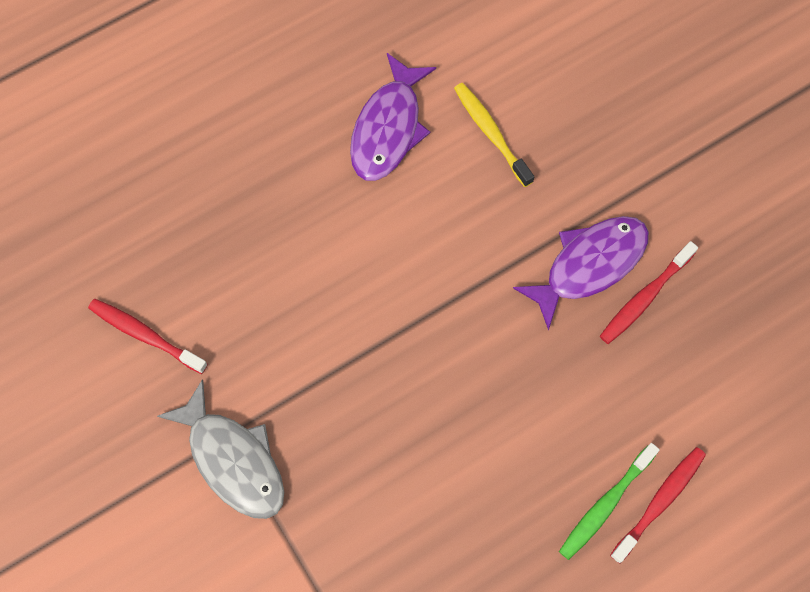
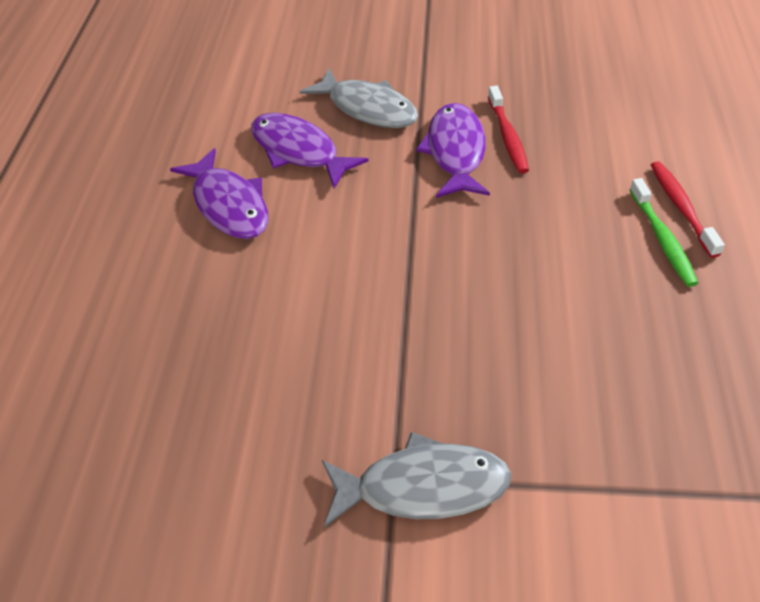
camera: 50 degrees left, 20 degrees down
red toothbrush [88,299,208,374] -> none
yellow toothbrush [454,83,534,187] -> purple fish [251,113,369,189]
none -> grey fish [300,68,418,128]

